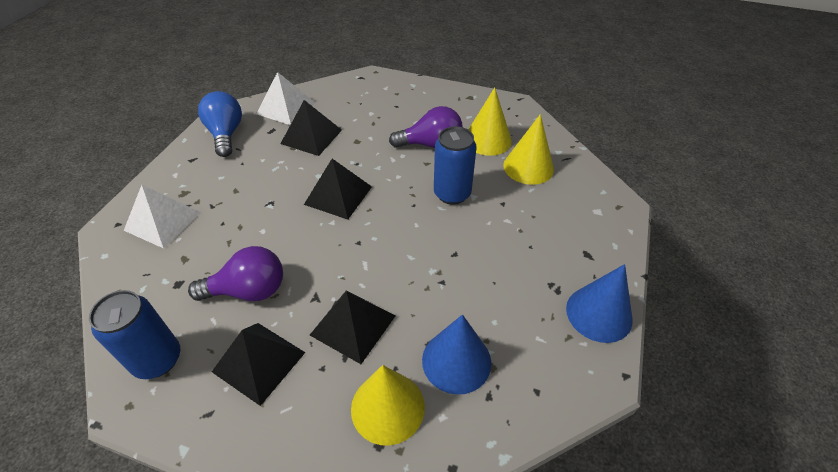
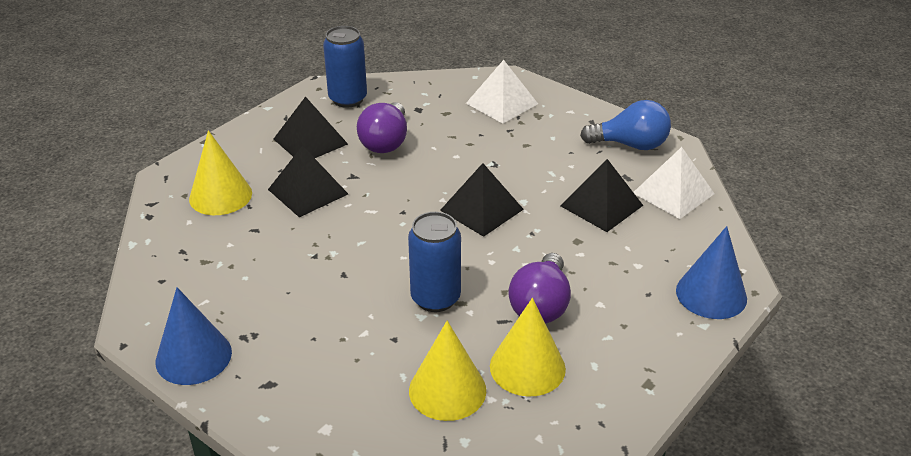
camera: 110 degrees right, 10 degrees down
blue cone [422,314,491,395] -> blue cone moved to [676,226,747,319]

